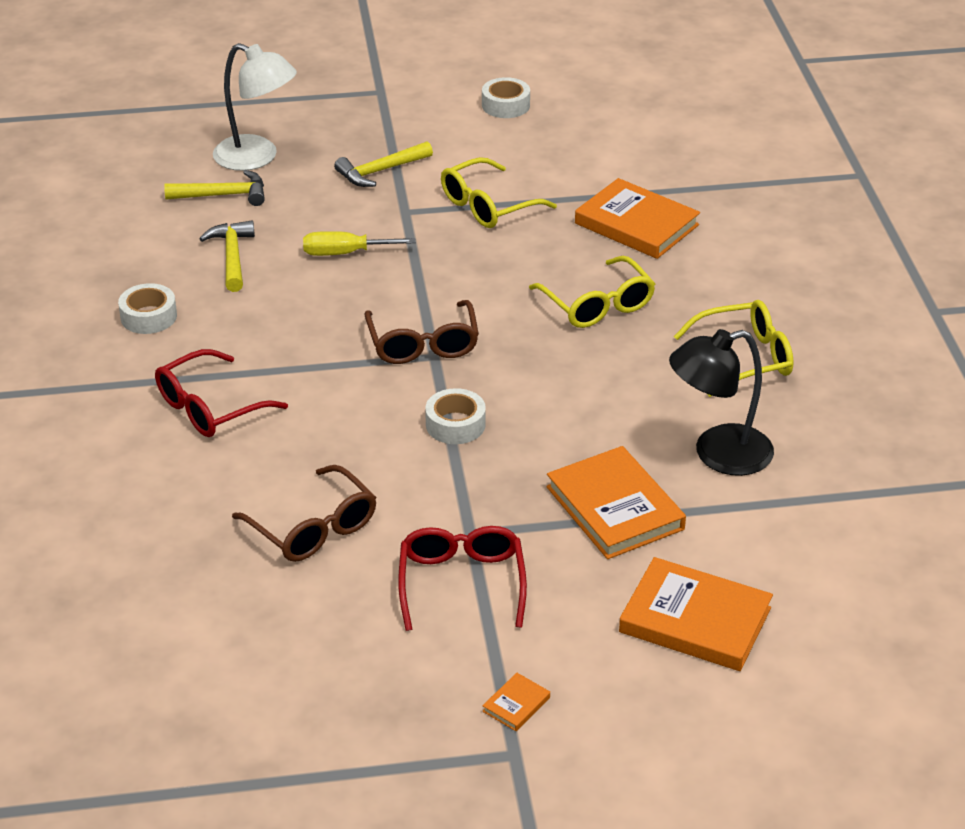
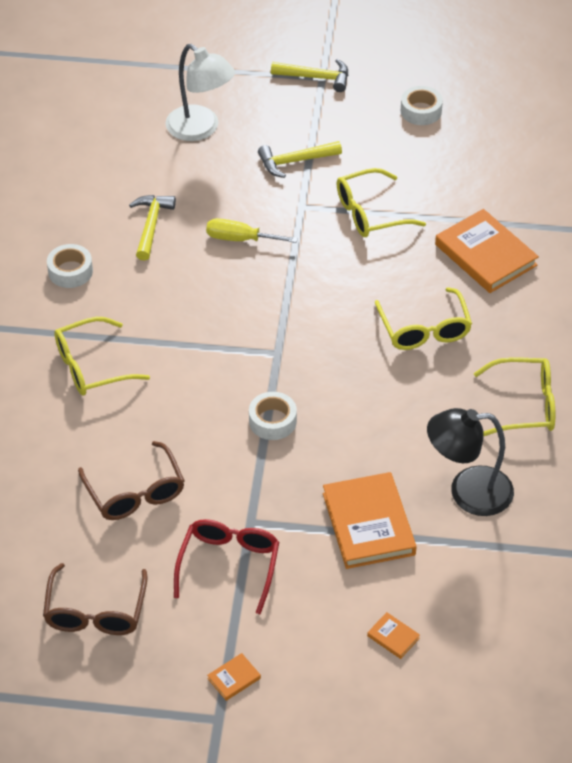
camera: 15 degrees right, 10 degrees up
red glasses [155,349,288,437] -> yellow glasses [54,317,150,395]
yellow hammer [164,170,265,206] -> yellow hammer moved to [271,59,348,92]
brown glasses [364,300,479,364] -> brown glasses moved to [43,563,148,635]
orange book [619,557,773,671] -> orange book [367,612,420,659], size x0.42

